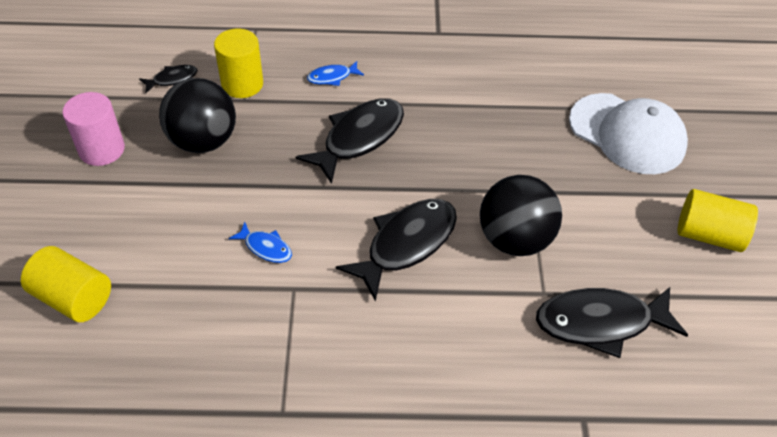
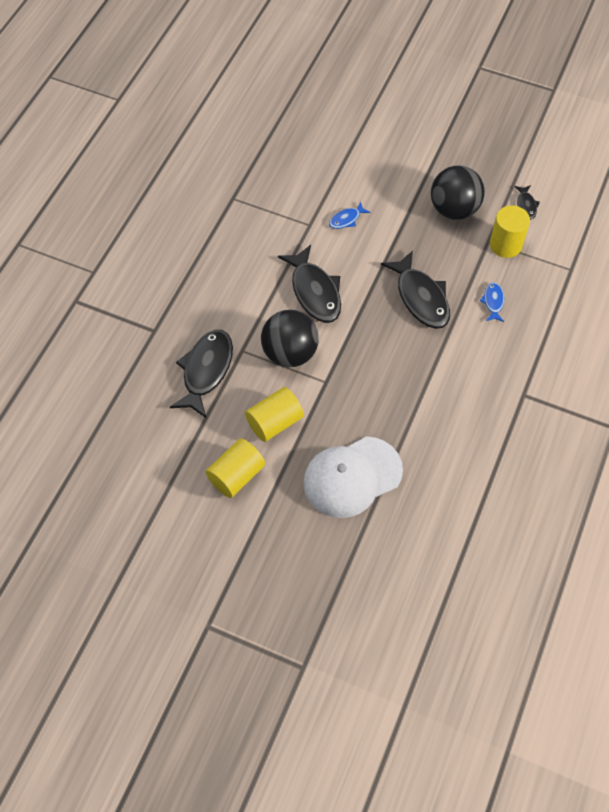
camera: 115 degrees right, 10 degrees up
yellow cylinder [21,246,111,322] -> yellow cylinder moved to [245,387,304,442]
pink cylinder [62,92,125,166] -> none

